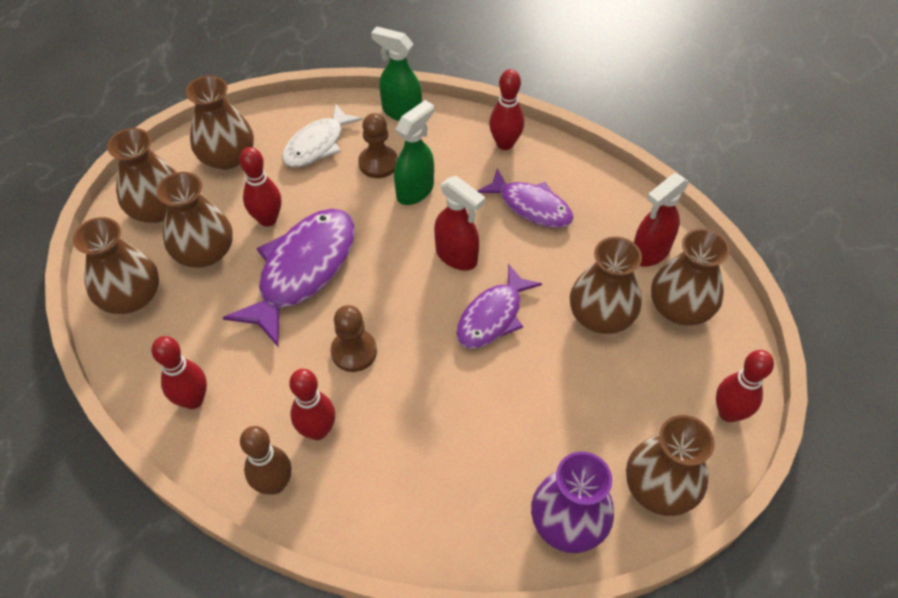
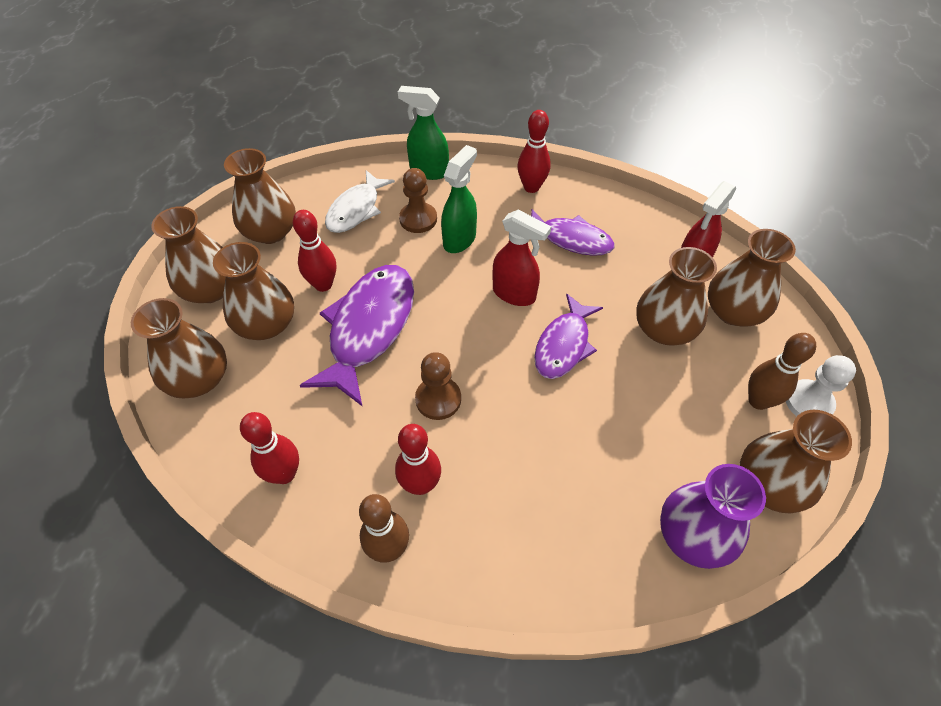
camera: 10 degrees left, 0 degrees up
red bowling pin [716,350,774,422] -> white pawn [786,355,856,416]
none -> brown bowling pin [748,333,816,410]

